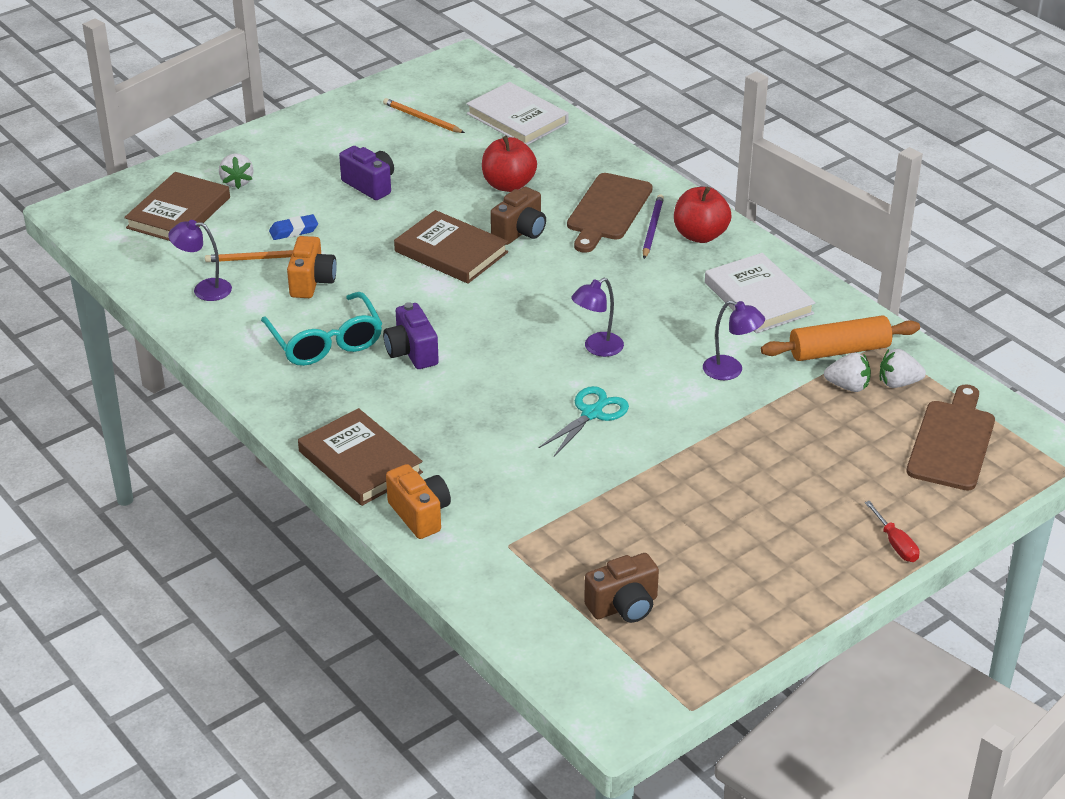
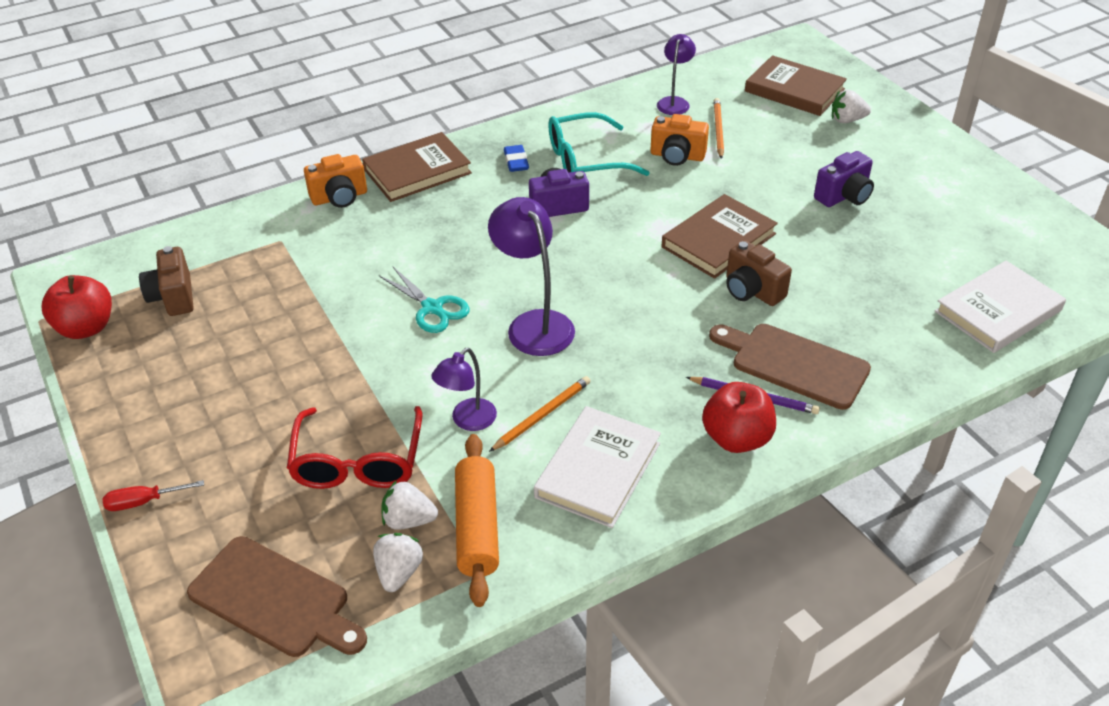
camera: 100 degrees right, 5 degrees up
blue eraser [269,214,318,240] -> blue eraser moved to [504,145,529,172]
orange pencil [383,98,465,133] -> orange pencil moved to [489,376,591,452]
red apple [482,136,537,192] -> red apple moved to [42,275,112,339]
purple lamp [571,278,624,357] -> purple lamp [488,197,575,356], size x1.62
white book [705,253,815,333] -> white book turned 45 degrees counterclockwise [534,406,661,528]
white strawberry [824,352,871,392] -> white strawberry turned 75 degrees clockwise [382,480,438,530]
none -> red glasses [287,406,423,489]

